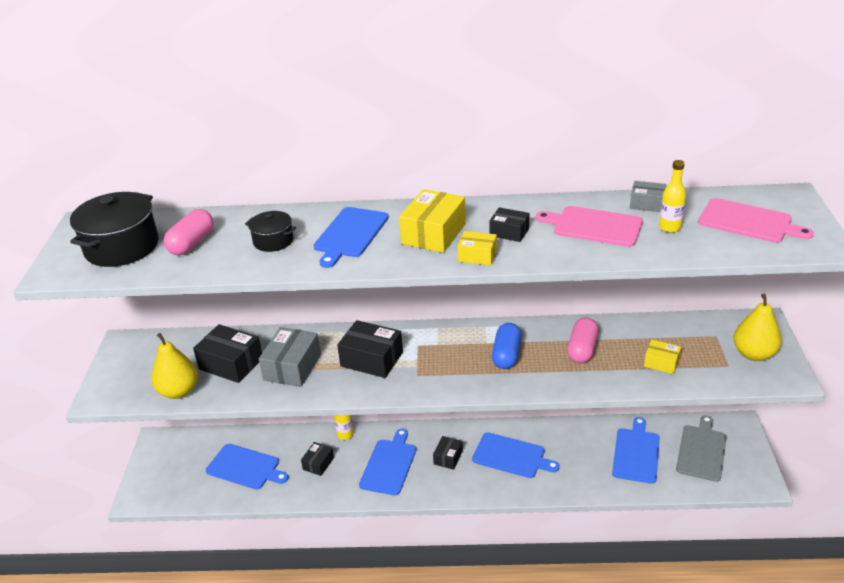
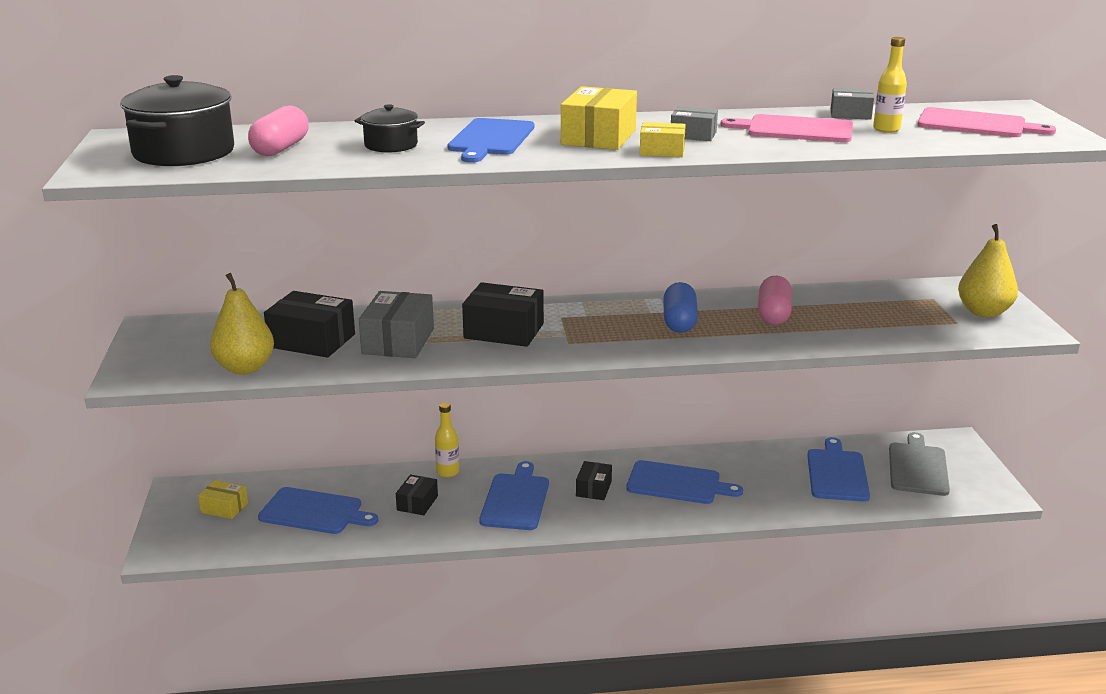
camera: 10 degrees left, 10 degrees down
black box [489,207,529,242] -> grey box [671,106,718,141]
yellow box [644,340,681,374] -> yellow box moved to [198,480,248,519]

